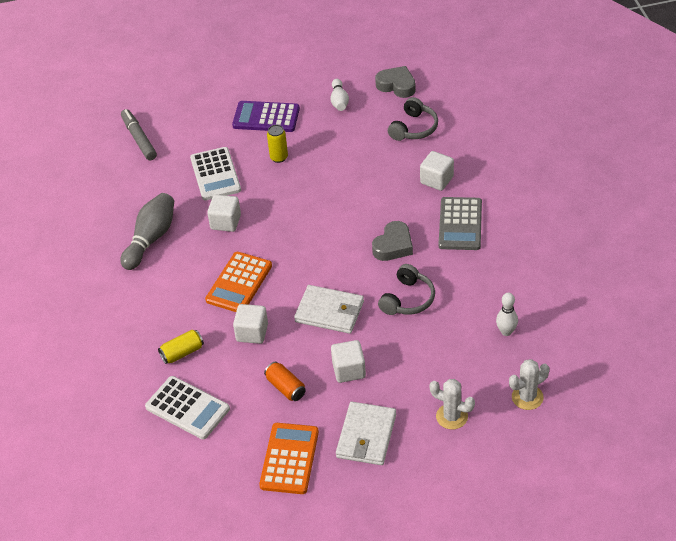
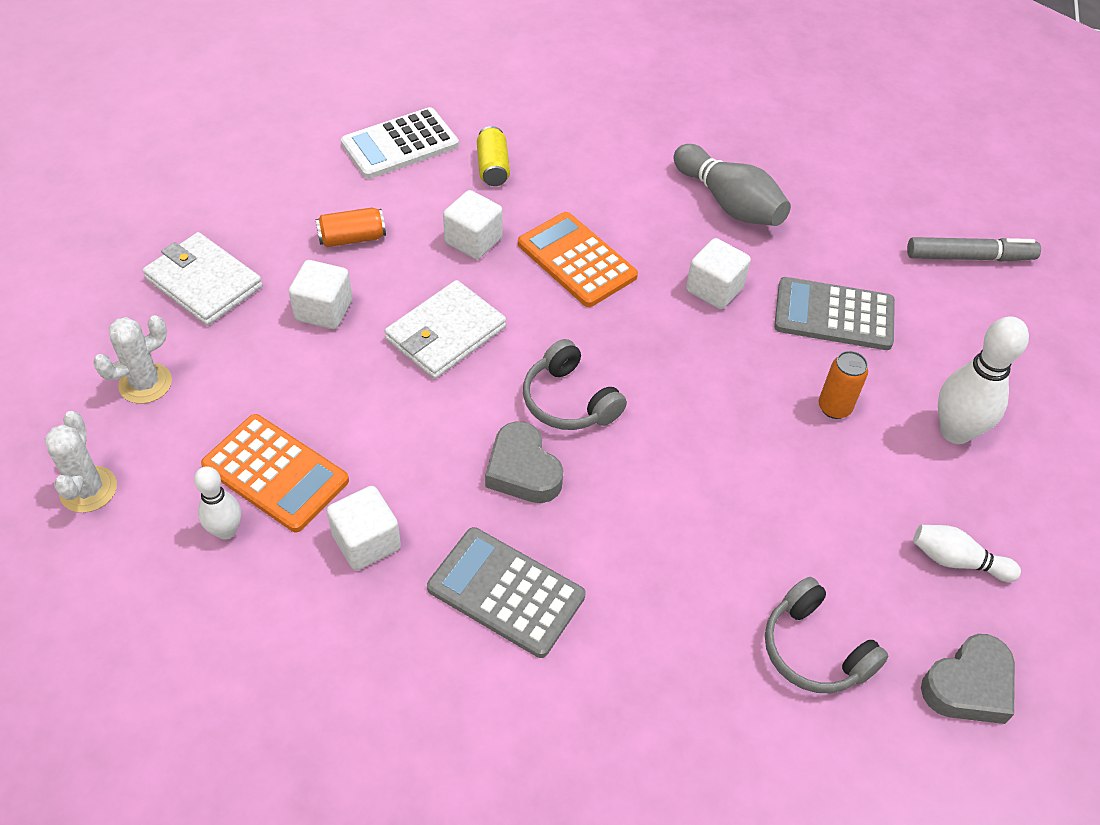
camera: 110 degrees right, 5 degrees up
white calculator [190,147,241,200] -> grey calculator [774,277,895,350]
purple calculator [232,101,300,132] -> white bowling pin [938,316,1029,444]
orange calculator [259,423,319,494] -> orange calculator moved to [201,414,349,532]
yellow can [267,125,288,163] -> orange can [818,351,868,419]
grey headphones [378,264,435,315] -> grey headphones moved to [523,339,627,430]
white cube [420,151,454,191] -> white cube moved to [327,486,401,570]

